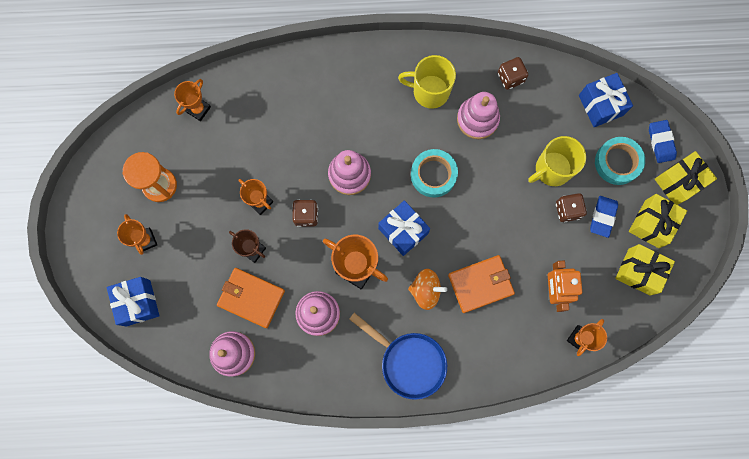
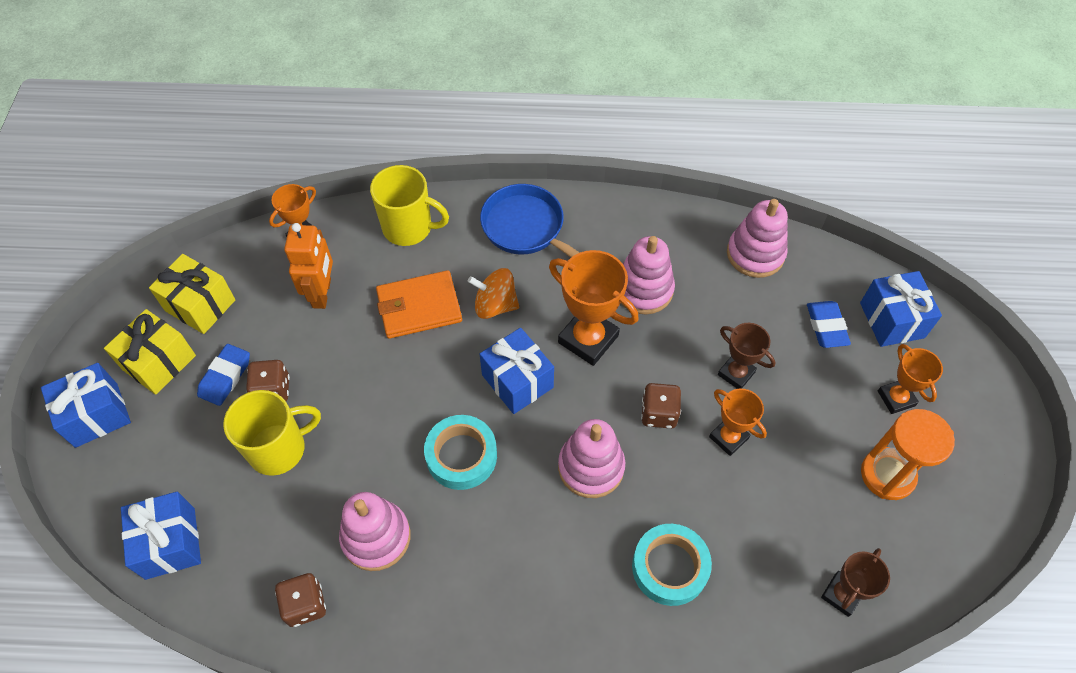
camera: 175 degrees left, 20 degrees down
orange trophy [174,79,211,121] -> brown trophy [821,548,890,617]
orange wallet [217,268,285,328] -> none
yellow mug [398,55,456,109] -> yellow mug moved to [370,165,449,246]
turquoise tape [595,137,645,185] -> turquoise tape moved to [632,524,712,606]
blue eraser [649,120,677,163] -> blue eraser moved to [807,301,851,348]
yellow gift [655,151,717,205] -> blue gift [41,363,131,448]

